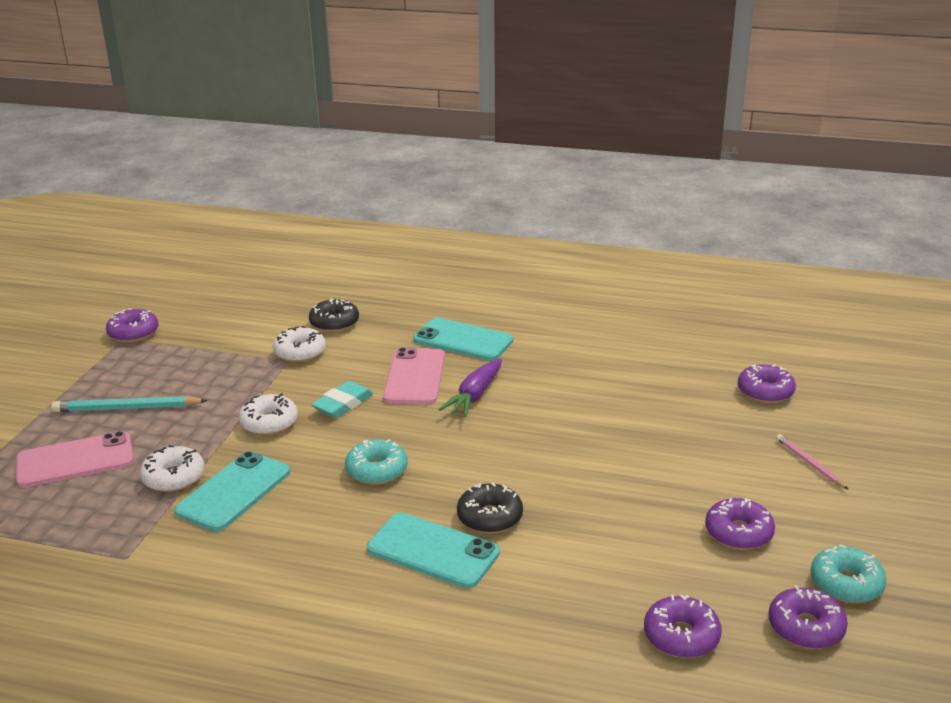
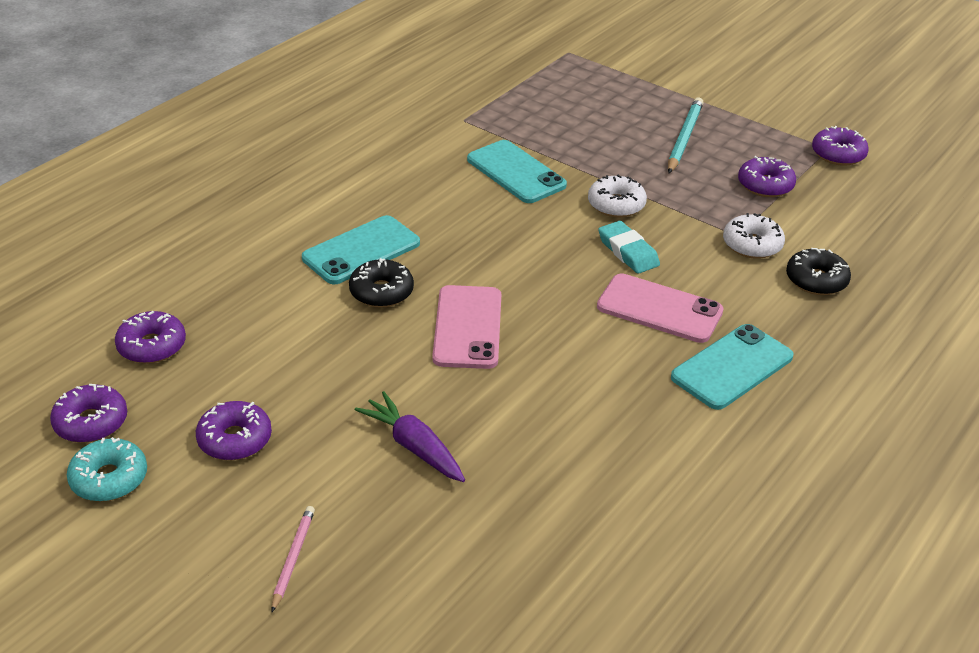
camera: 110 degrees right, 10 degrees up
pink phone [16,431,134,488] -> pink phone moved to [432,285,501,369]
white donut [140,445,205,492] -> none
turquoise donut [345,439,408,485] -> none
purple carrot [439,359,502,417] -> purple carrot moved to [355,391,465,482]
purple donut [738,364,796,403] -> purple donut moved to [738,156,796,197]
pink pencil [776,434,849,490] -> pink pencil turned 75 degrees counterclockwise [271,506,315,612]

